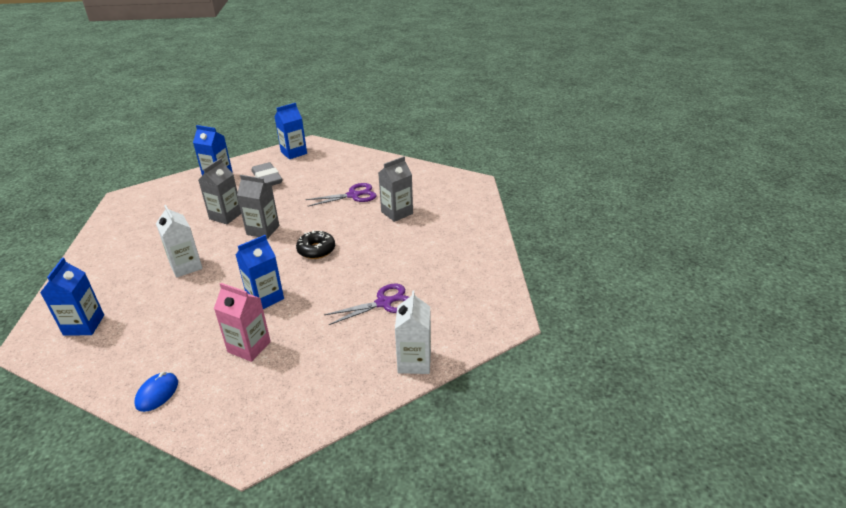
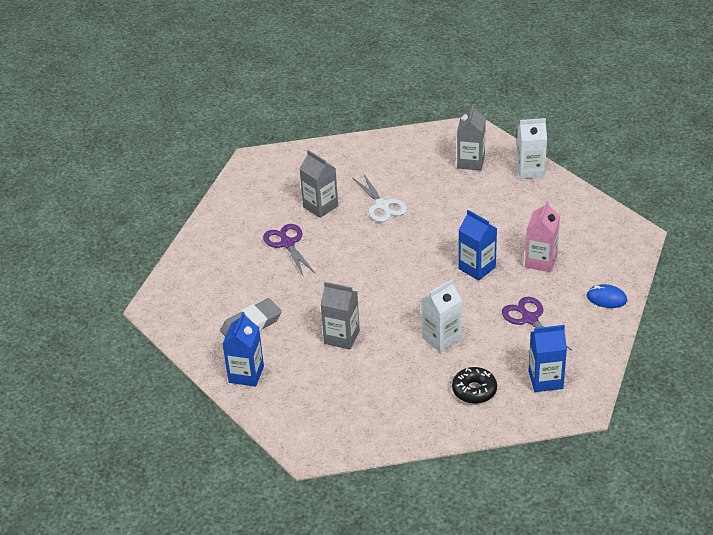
camera: 95 degrees left, 5 degrees up
grey carton [237,175,279,239] -> grey carton moved to [457,104,486,171]
blue carton [275,103,307,159] -> none
black donut [296,230,335,259] -> black donut moved to [452,367,497,404]
purple scissors [324,283,409,325] -> purple scissors moved to [502,297,573,351]
none -> white scissors [353,173,407,222]

